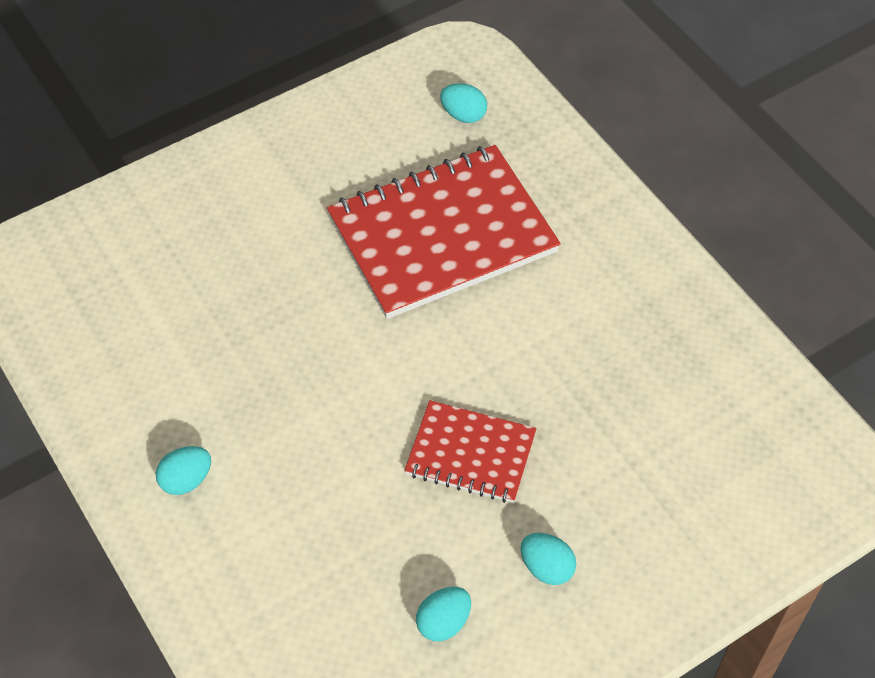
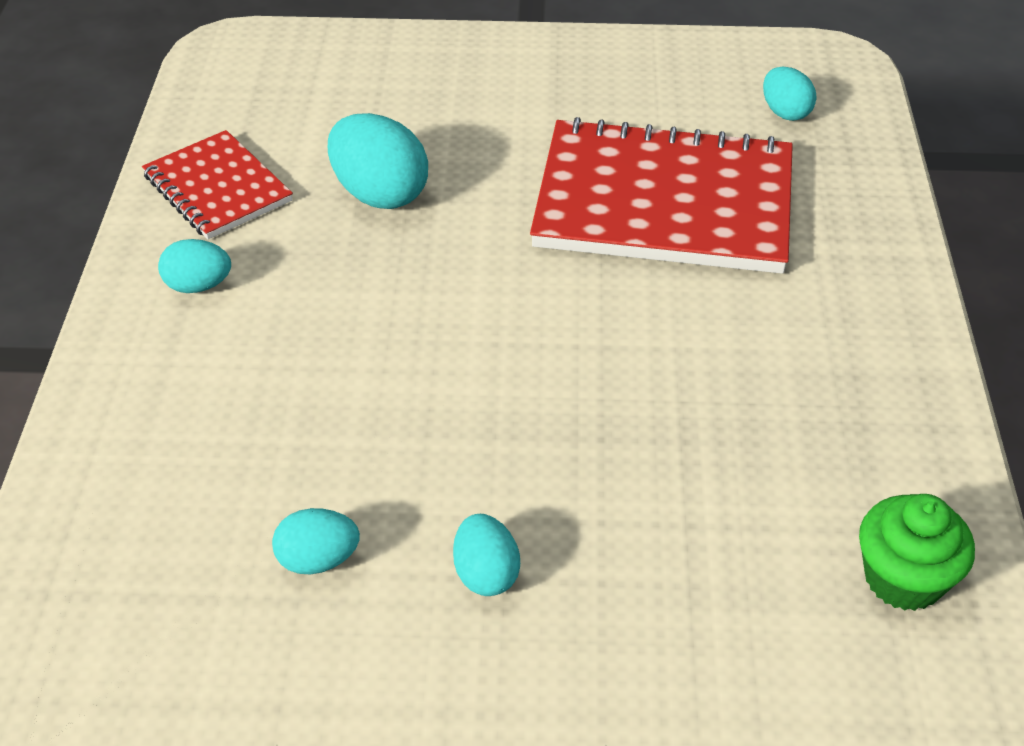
camera: 35 degrees right, 10 degrees down
red notebook [405,400,536,503] -> red notebook moved to [142,130,293,239]
none -> turquoise egg [328,113,428,209]
none -> green cupcake [859,494,975,611]

